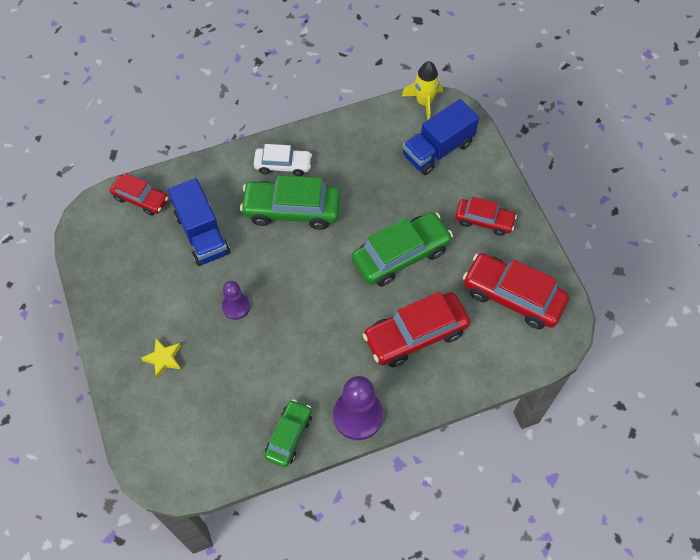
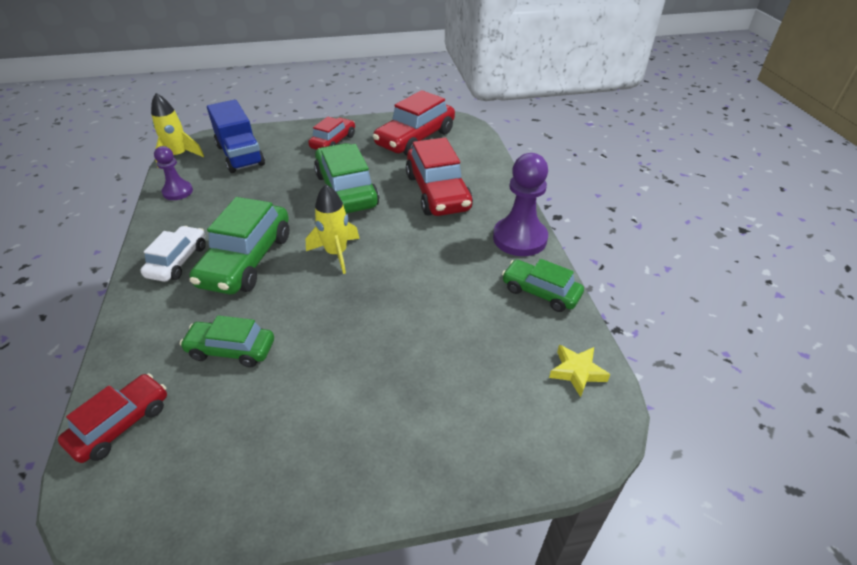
camera: 80 degrees left, 20 degrees down
yellow star [141,339,181,378] -> yellow star moved to [549,345,611,397]
blue truck [168,178,230,266] -> green car [180,315,274,367]
purple pawn [222,281,250,320] -> purple pawn moved to [154,146,193,200]
none -> yellow rocket [306,184,360,274]

